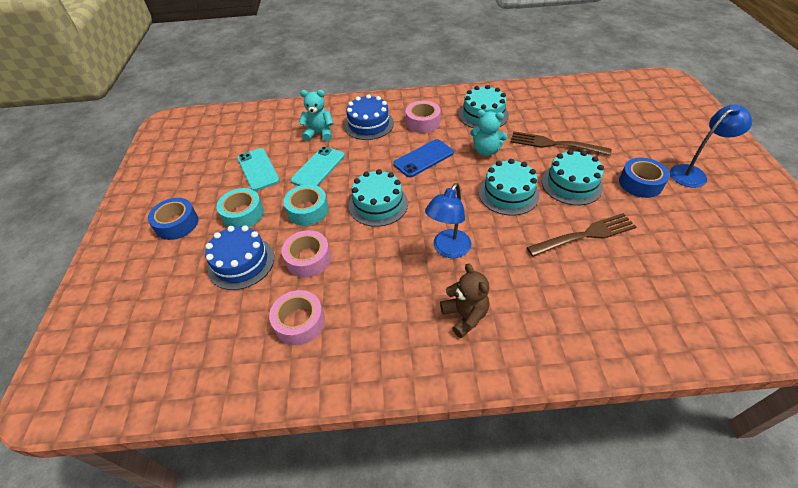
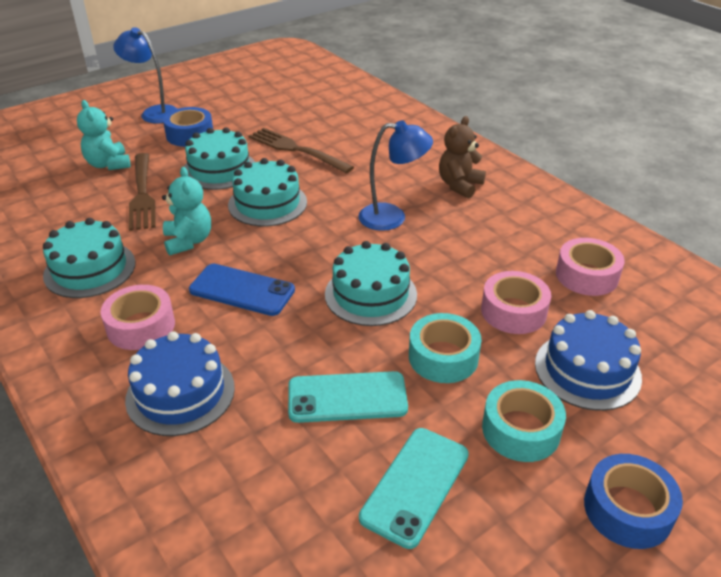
camera: 125 degrees left, 10 degrees down
turquoise teddy bear [299,90,334,141] -> turquoise teddy bear moved to [77,100,131,170]

